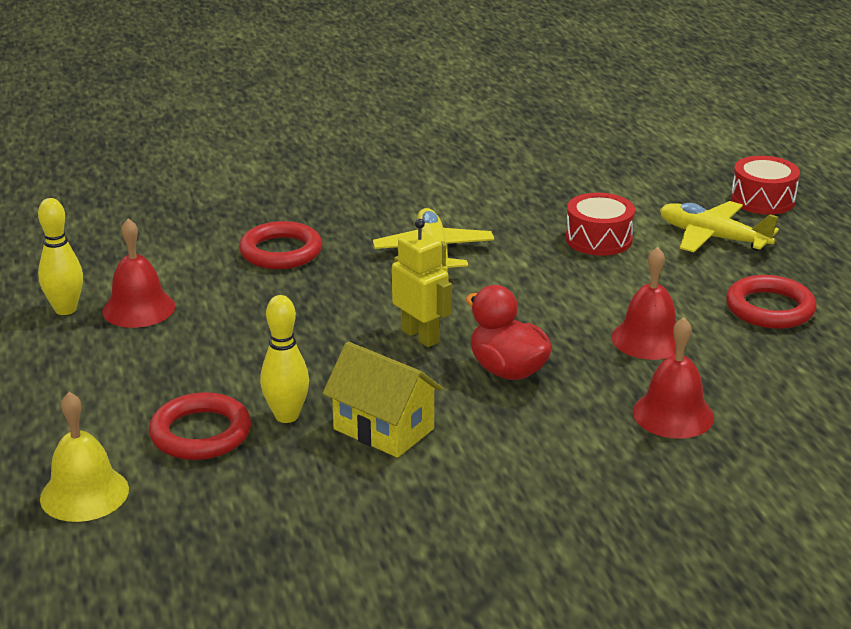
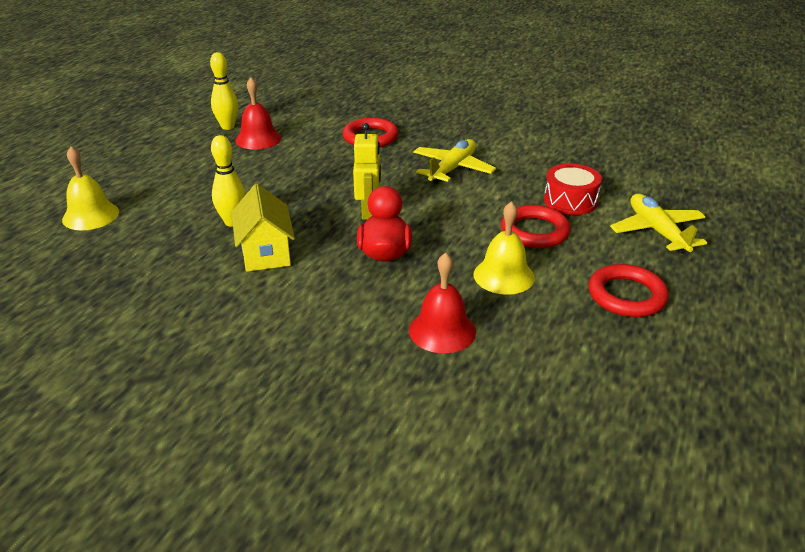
camera: 40 degrees right, 5 degrees up
red ring [149,392,251,460] -> red ring moved to [501,205,571,248]
red bell [611,247,676,360] -> yellow bell [473,201,535,295]
red drum [731,156,800,215] -> none

